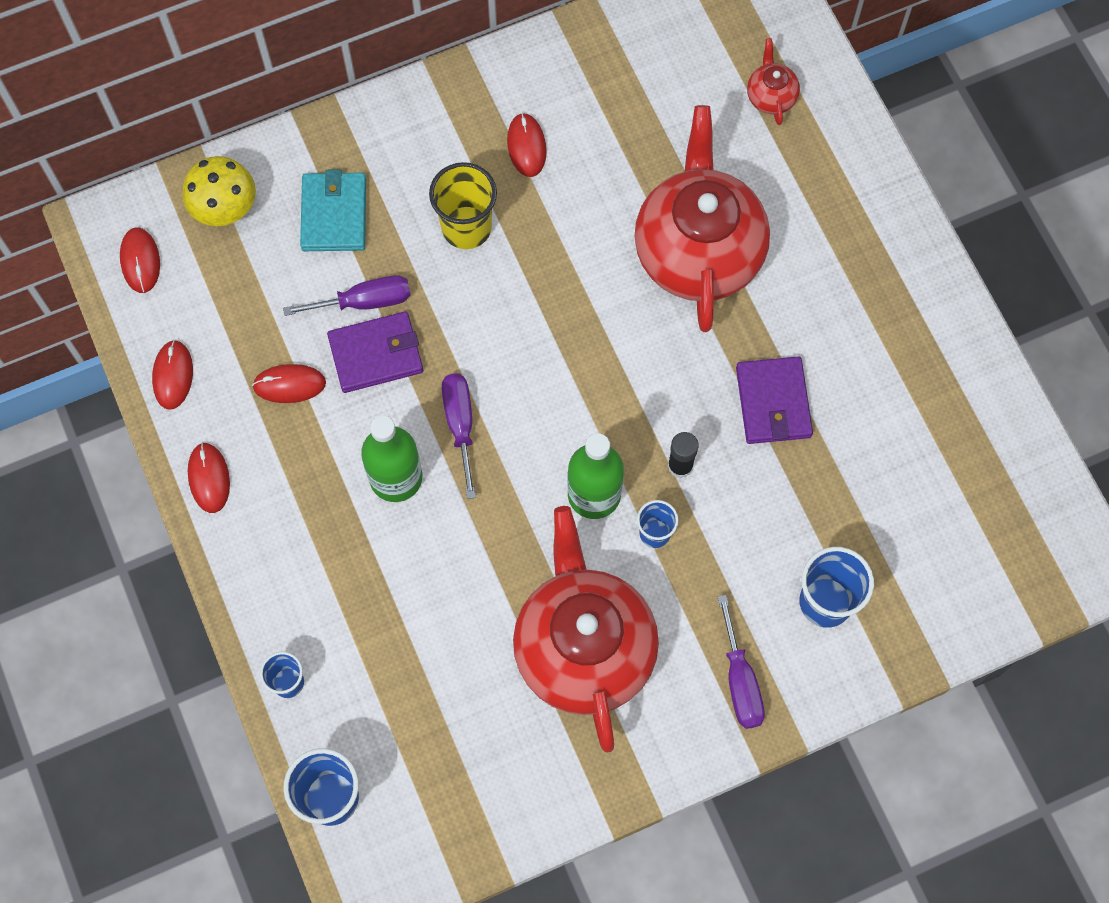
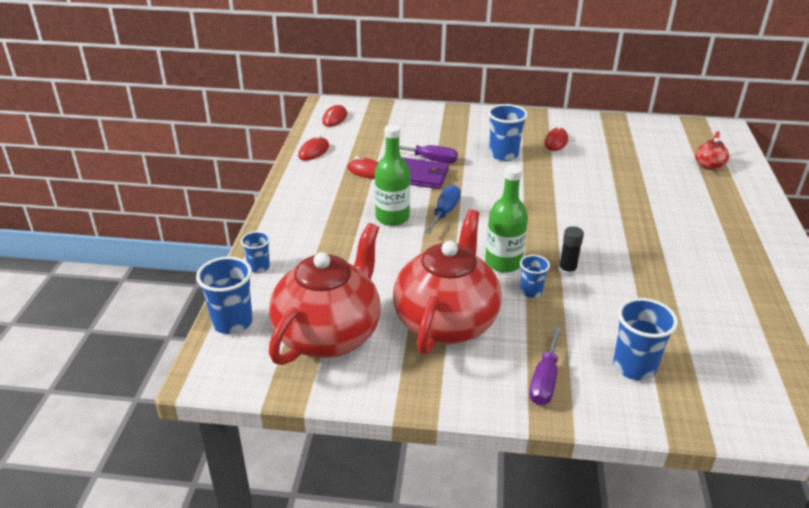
camera: 30 degrees right, 35 degrees down
yellow mushroom [182,156,256,226] -> none
red mouse [188,442,230,513] -> none
turquoise wallet [300,169,366,251] -> none
yellow cup [429,162,497,249] -> blue cup [488,104,528,161]
purple screwdriver [442,373,476,499] -> blue screwdriver [425,185,461,233]
red teapot [634,105,770,332] -> red teapot moved to [269,223,381,365]
purple wallet [736,356,813,444] -> none

